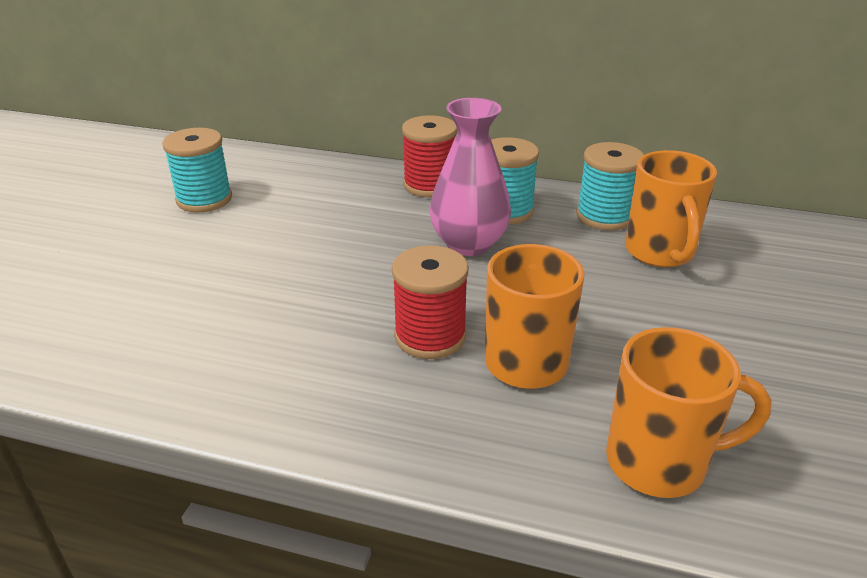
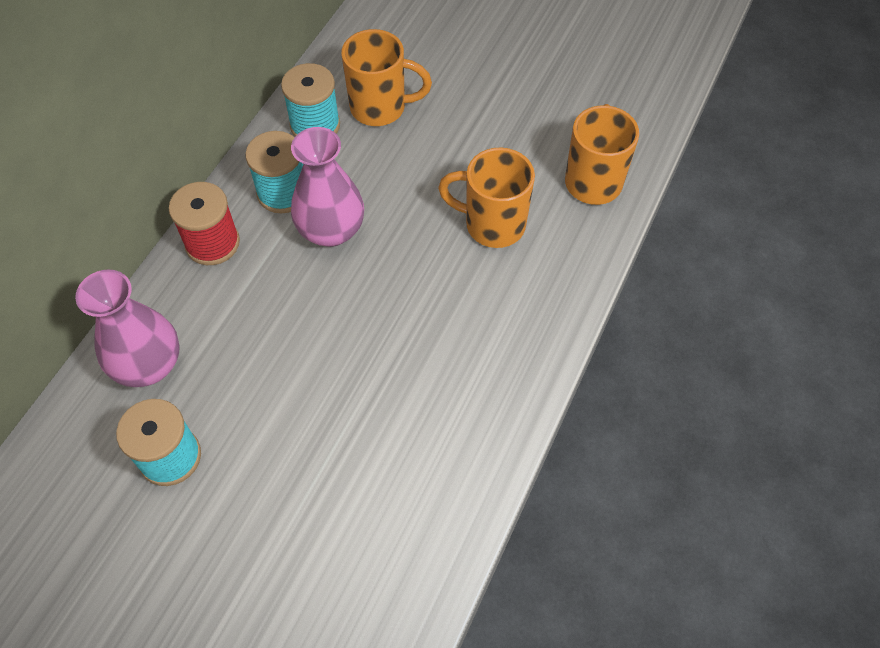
camera: 80 degrees left, 25 degrees up
red spool [392,245,469,359] -> none
none -> pink vase [75,269,180,387]

